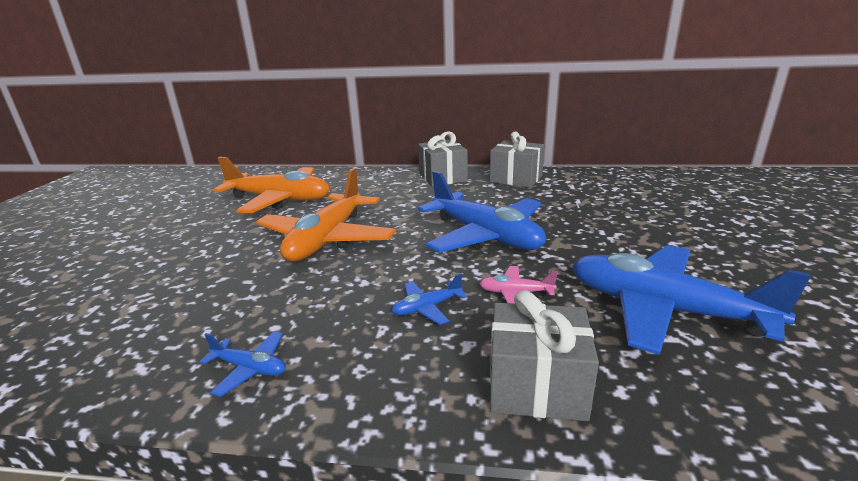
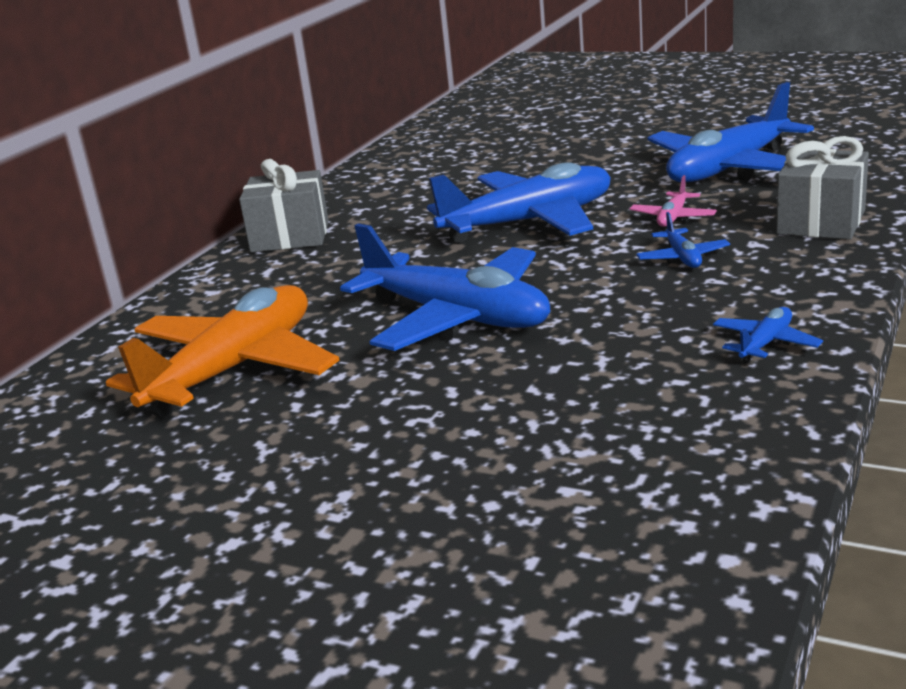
camera: 70 degrees left, 0 degrees up
orange plane [256,168,396,261] -> blue plane [340,223,551,351]
grey gift [490,131,544,188] -> none

